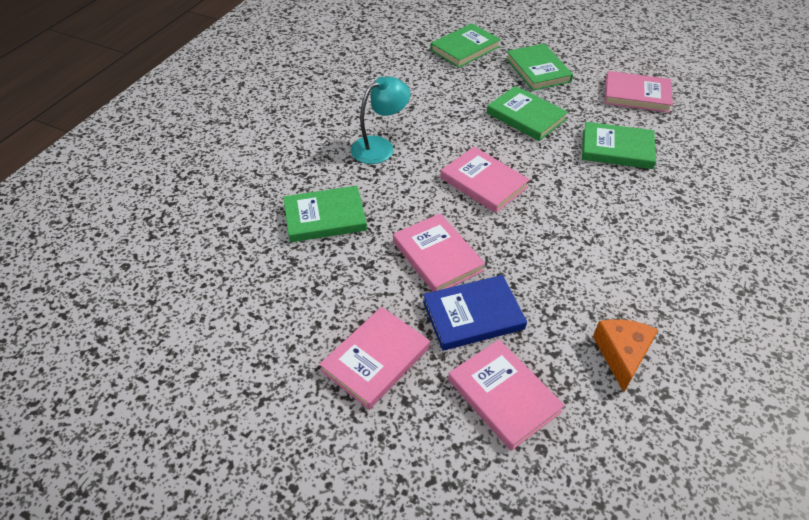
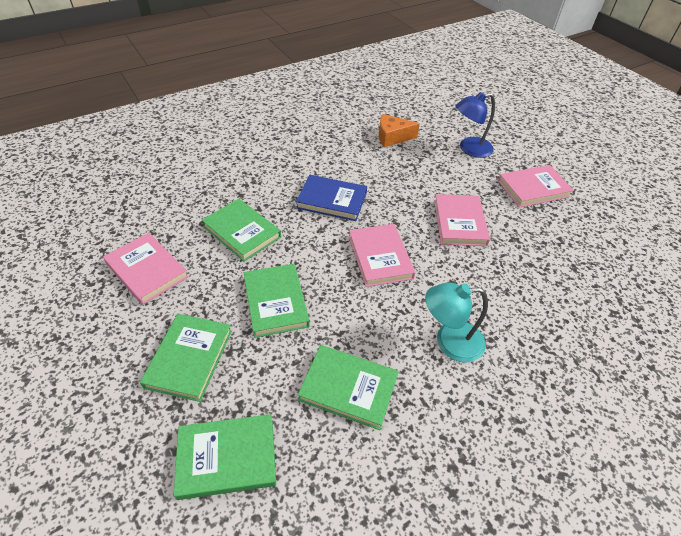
camera: 150 degrees left, 0 degrees up
green book [283,186,367,242] -> green book moved to [298,345,399,430]
blue book [423,275,527,351] -> blue book moved to [296,175,367,221]
pink book [448,339,565,451] -> blue lamp [456,92,495,158]
orange cheese [593,319,658,392] -> orange cheese turned 45 degrees clockwise [379,114,420,147]

